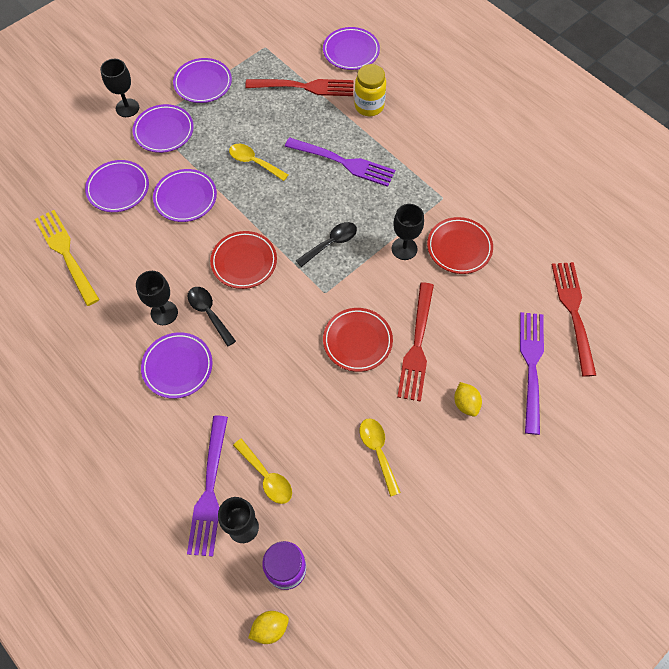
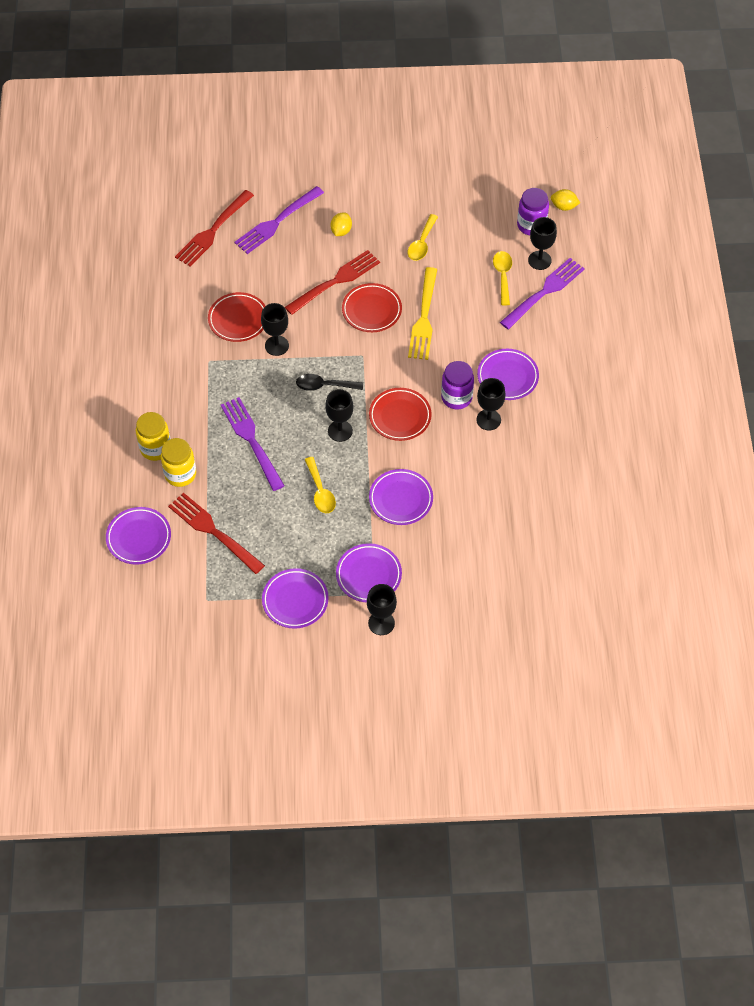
camera: 140 degrees left, 5 degrees down
yellow fork [35,210,100,306] -> yellow fork moved to [408,267,437,360]
purple plate [85,160,149,212] -> none
black spoon [188,287,236,347] -> purple jar [441,361,474,410]
none -> yellow jar [136,412,171,461]
none -> black goblet [325,389,353,442]

